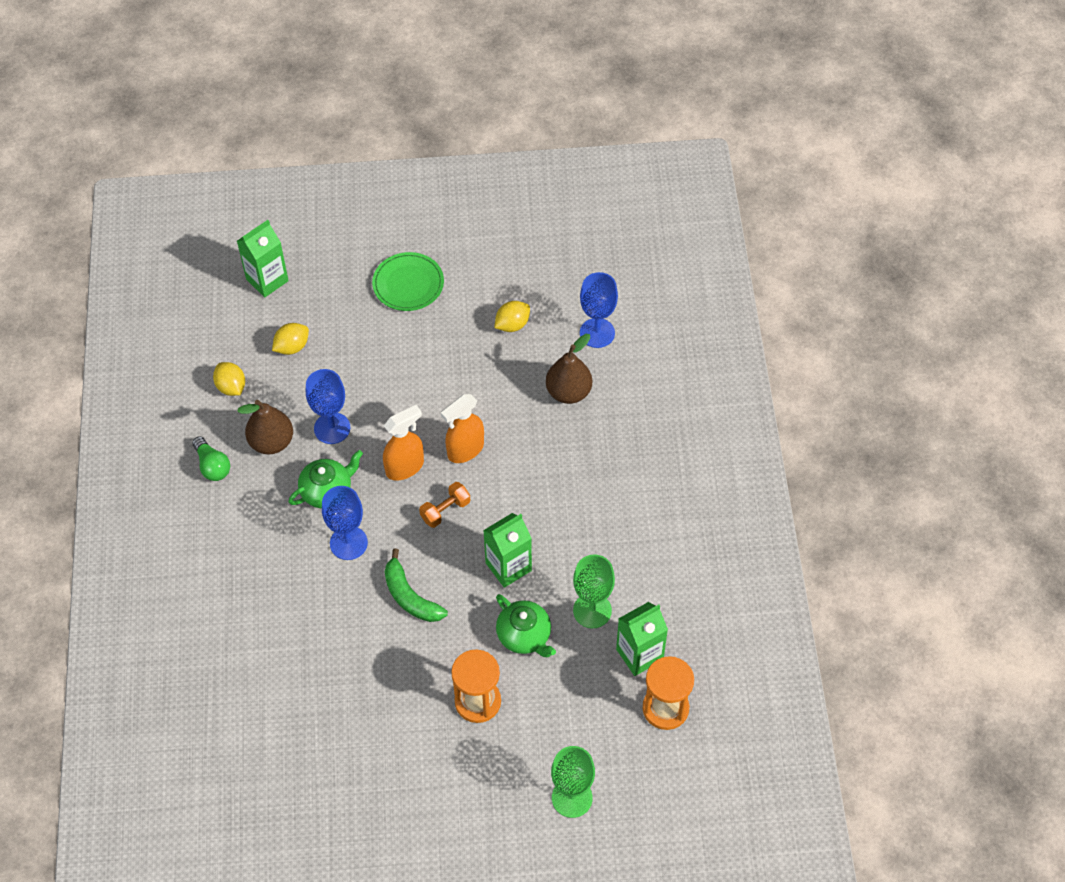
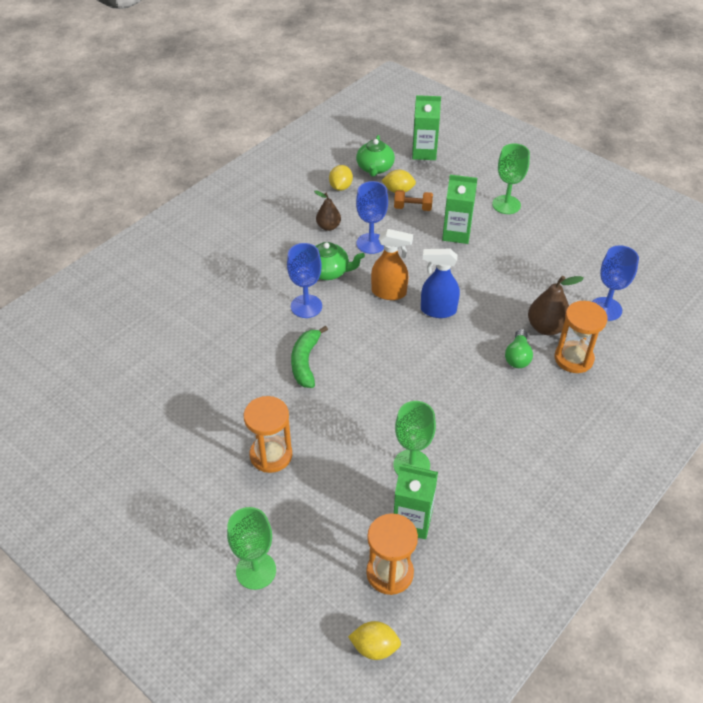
camera: 45 degrees right, 10 degrees down
green light bulb [192,436,230,481] -> green light bulb moved to [505,329,533,368]
brown pear [237,400,293,454] -> brown pear [314,191,341,231], size x0.66
green plate [372,252,444,311] -> green goblet [492,144,530,214]
orange dumbbell [419,482,470,528] -> orange dumbbell moved to [394,190,433,211]
orange spray bottle [441,394,484,463] -> blue spray bottle [421,249,460,318]
green carton [483,513,532,588] -> green carton moved to [442,175,477,244]
yellow lemon [494,301,530,332] -> yellow lemon moved to [348,621,401,660]
green teapot [496,594,556,657] -> green teapot moved to [356,135,395,177]
none -> orange hourglass [555,301,607,373]

